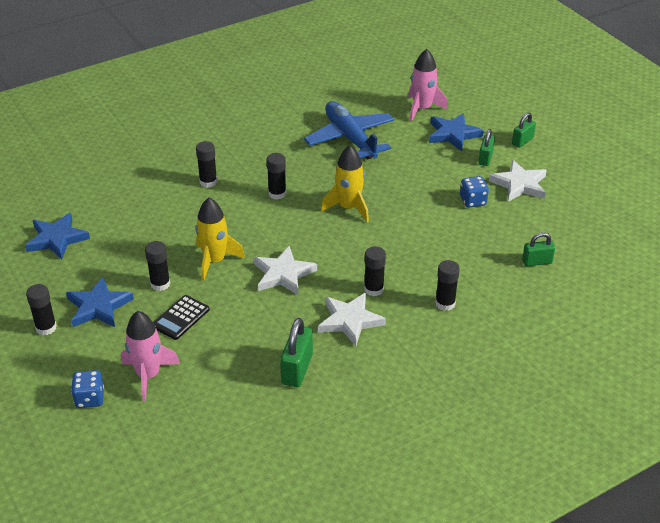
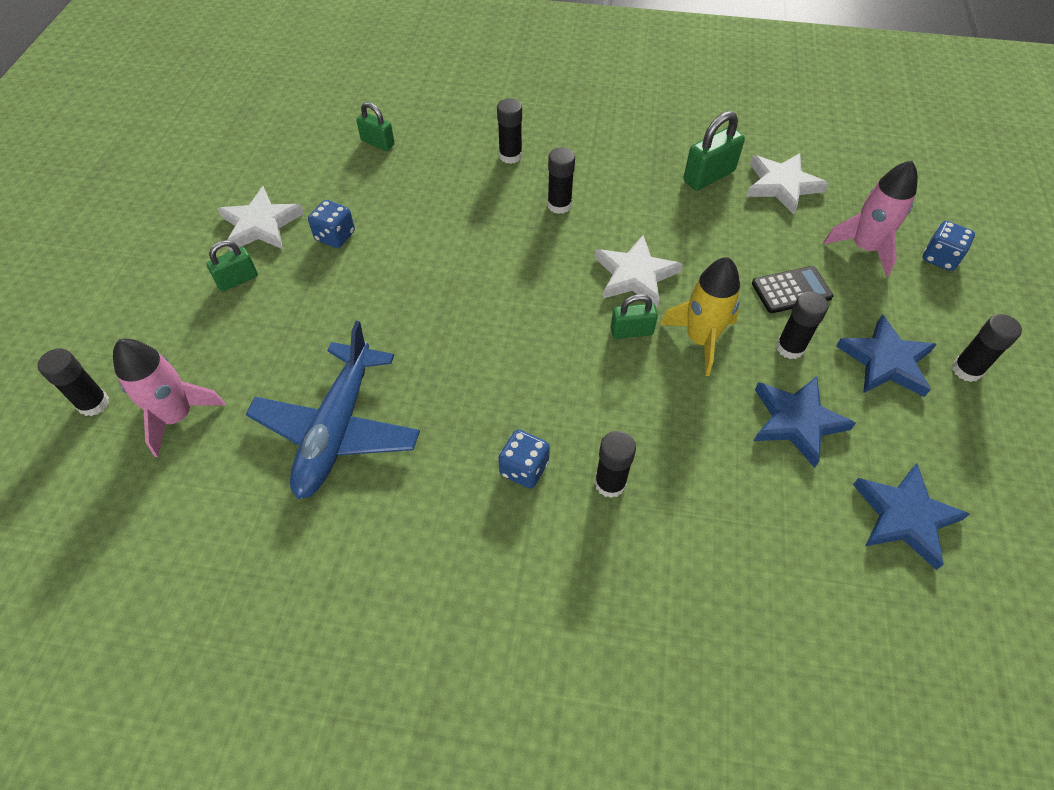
camera: 140 degrees left, 15 degrees up
black glue stick [266,153,286,200] -> black glue stick moved to [38,348,109,416]
white star [318,293,386,346] -> white star moved to [746,153,829,215]
yellow rocket [321,145,369,222] -> none
blue star [429,113,484,152] -> blue star moved to [754,376,856,468]
green padlock [512,112,536,148] -> green padlock moved to [610,294,658,339]
none -> blue dice [498,429,550,489]

